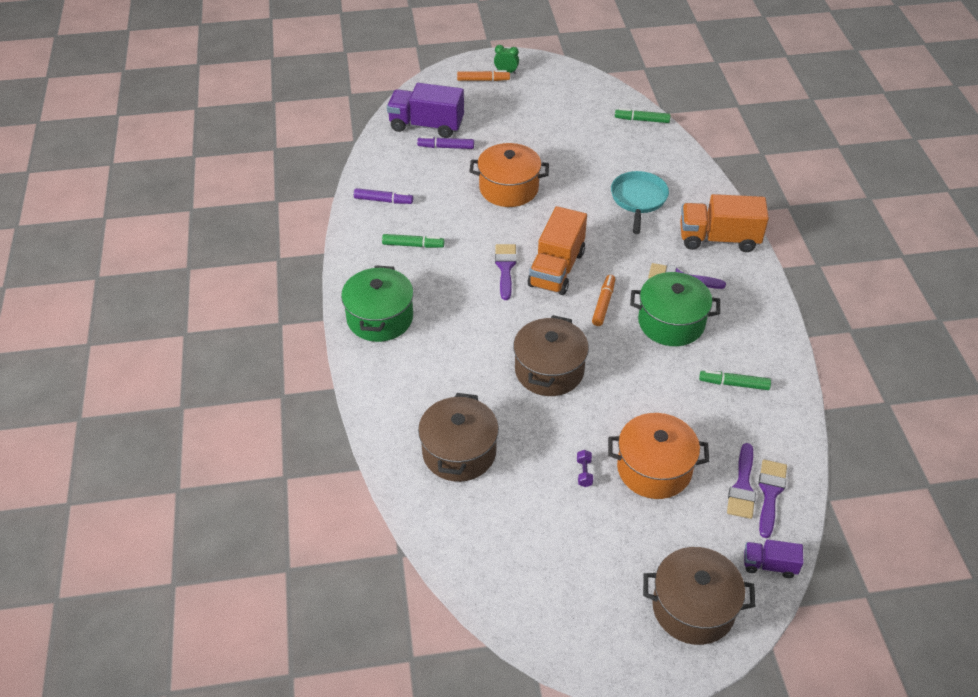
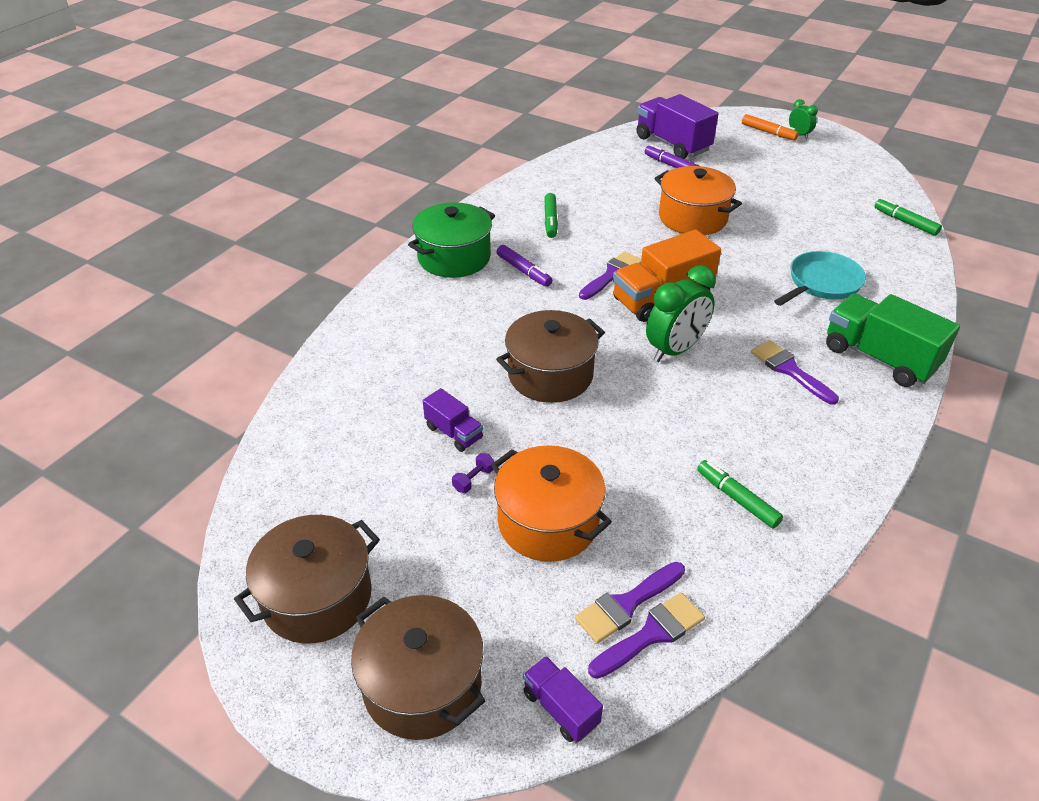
camera: 40 degrees right, 5 degrees down
purple marker [354,188,413,204] -> purple marker moved to [497,245,552,287]
green marker [382,234,444,248] -> green marker turned 45 degrees clockwise [544,193,558,238]
brown pot [418,393,499,482] -> brown pot moved to [234,515,380,644]
orange marker [592,275,615,326] -> green clock [646,265,716,362]
green pot [630,272,720,346] -> none
orange truck [680,194,769,252] -> green truck [826,294,960,387]
none -> purple truck [423,388,483,452]

